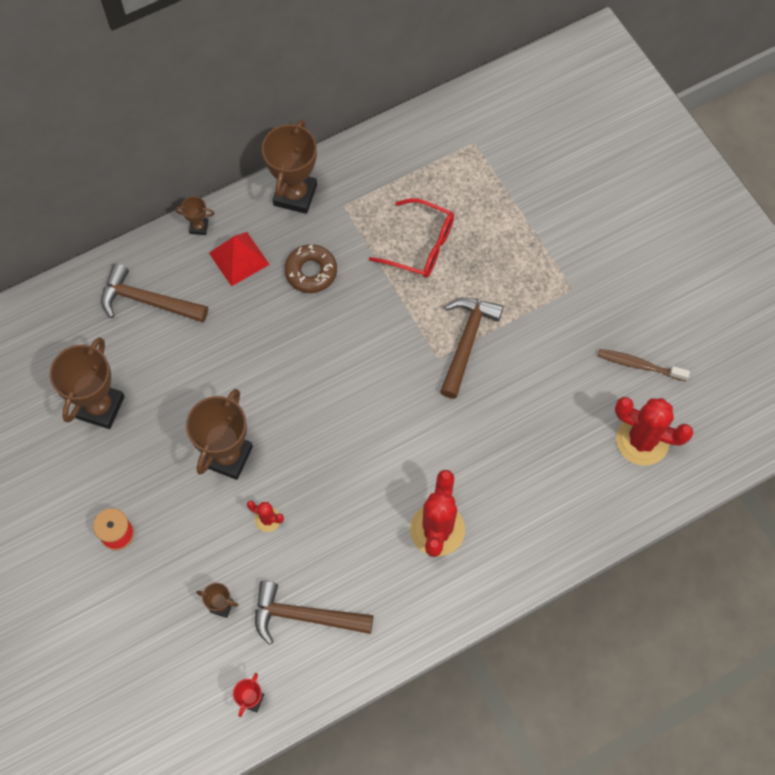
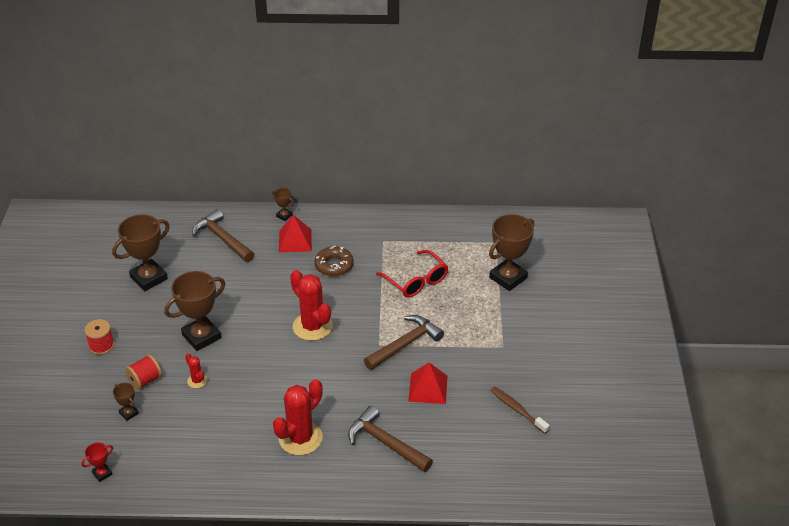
camera: 30 degrees right, 25 degrees down
brown hammer [255,581,374,645] -> brown hammer moved to [348,406,433,472]
brown trophy [262,120,317,214] -> brown trophy moved to [489,214,534,291]
red cactus [615,397,693,465] -> red cactus moved to [290,270,333,341]
none -> red spool [125,354,162,390]
none -> red pyramid [408,363,448,404]

